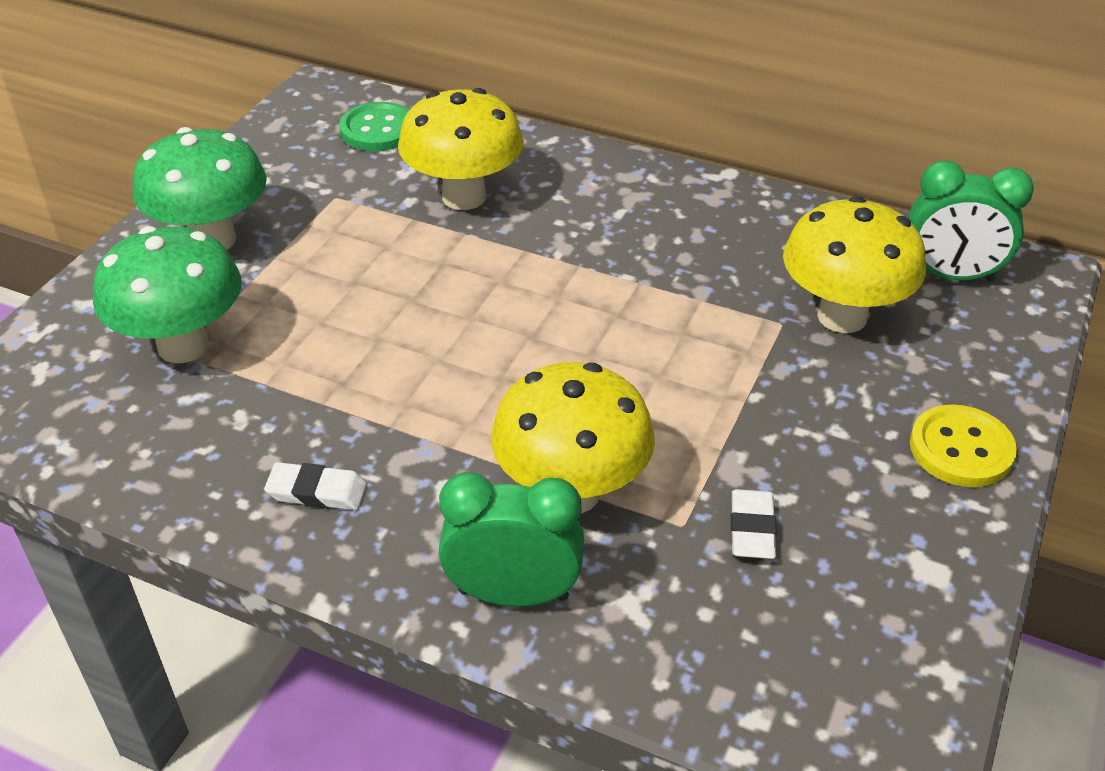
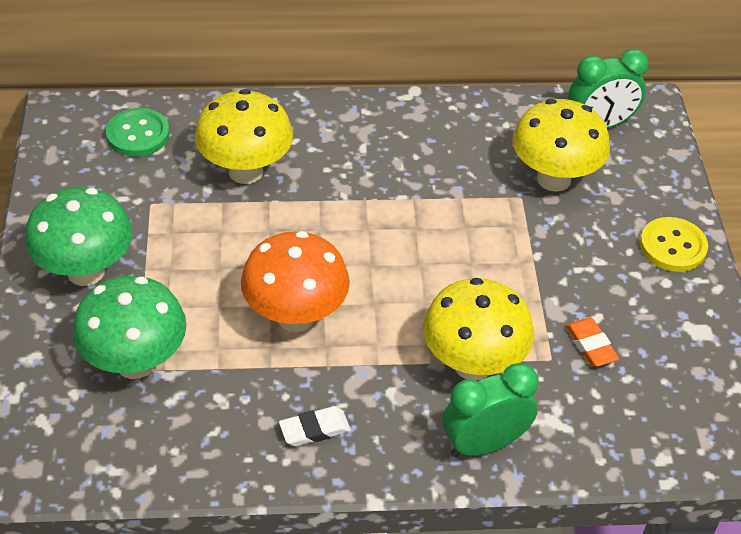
camera: 30 degrees left, 5 degrees up
white eraser [731,489,777,559] -> orange eraser [566,318,619,367]
none -> orange mushroom [241,231,350,332]

